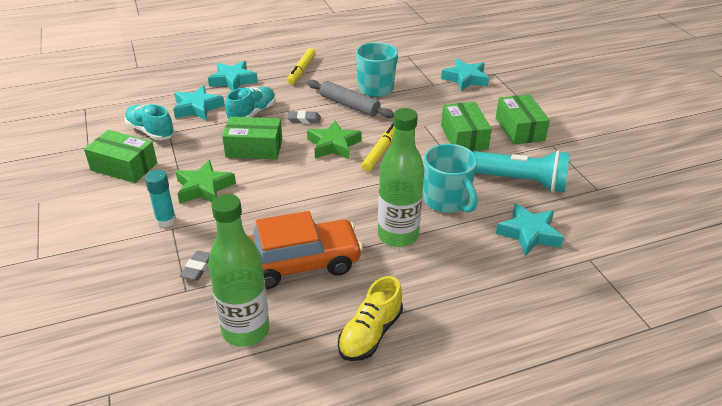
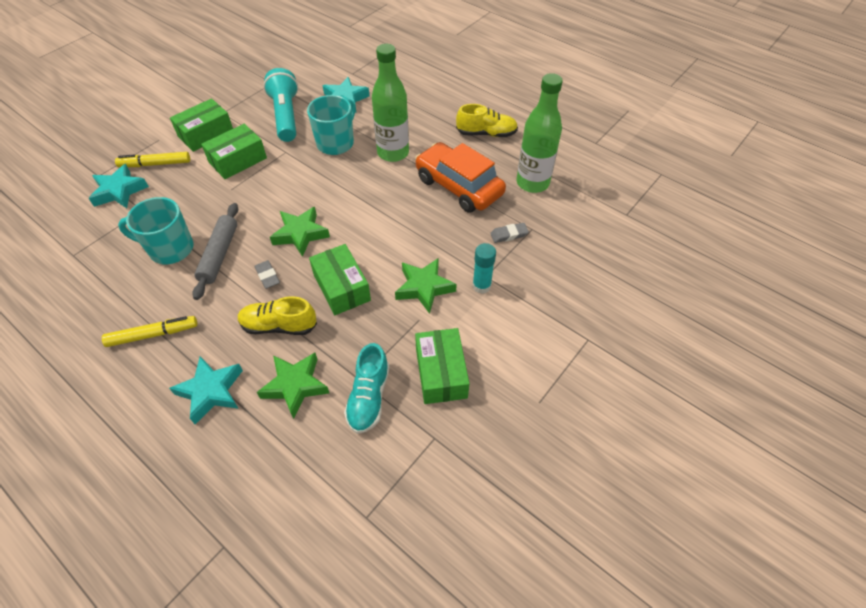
camera: 120 degrees left, 15 degrees up
turquoise star [173,85,225,121] -> green star [257,353,329,419]
turquoise shoe [225,87,276,120] -> yellow shoe [238,296,317,335]
yellow marker [361,124,395,172] -> yellow marker moved to [115,152,190,167]

